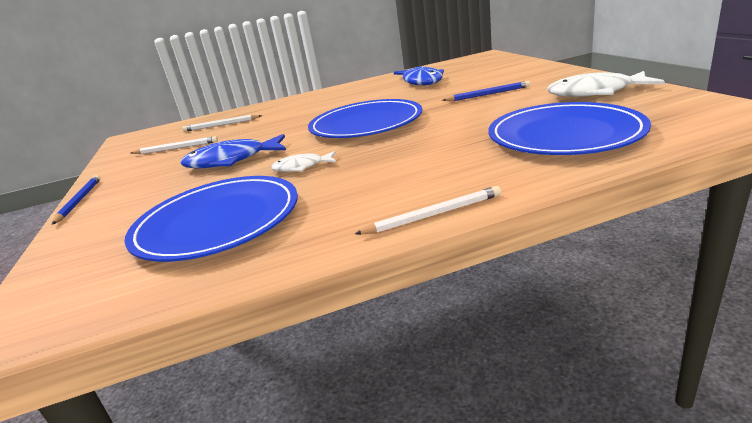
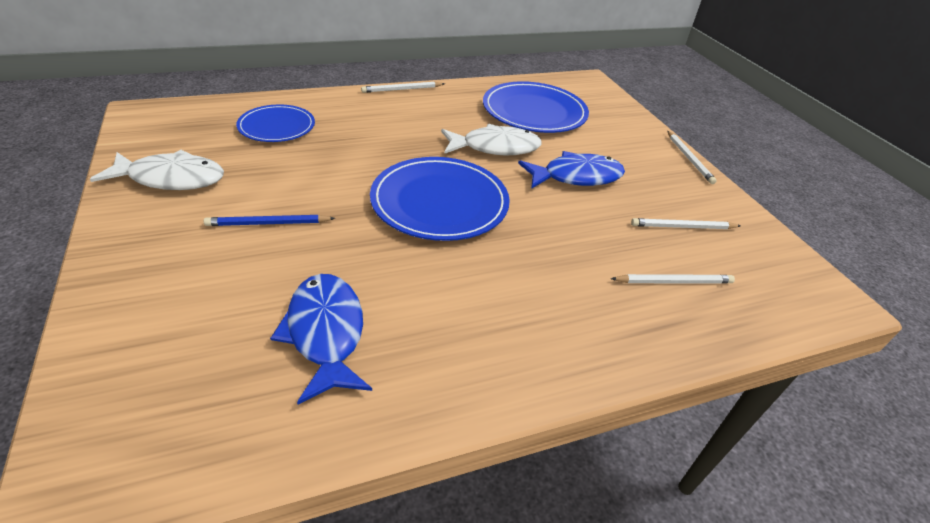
camera: 170 degrees right, 15 degrees up
blue pencil [52,175,100,225] -> white pencil [668,131,717,184]
white fish [271,151,336,172] -> white fish [441,124,542,156], size x1.75
blue plate [488,102,651,155] -> blue plate [236,104,315,142], size x0.62

